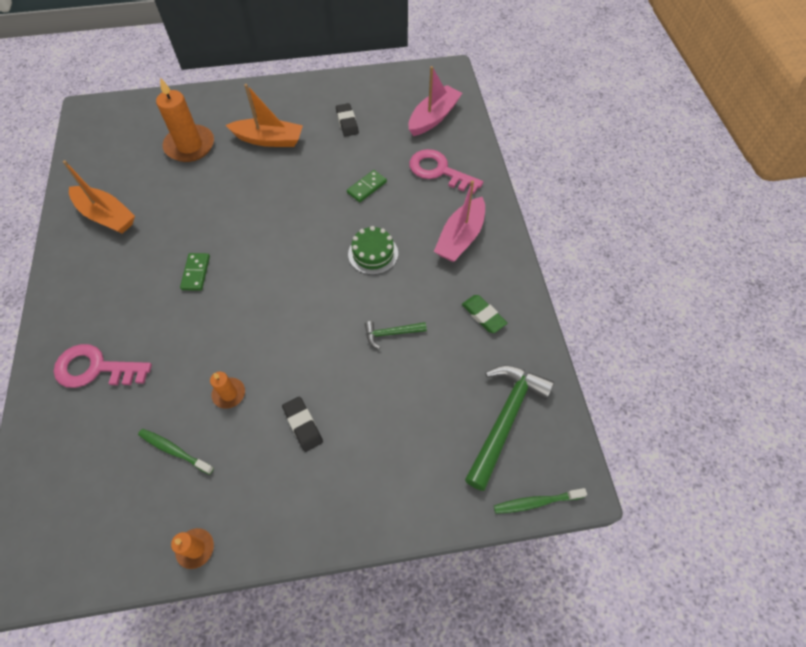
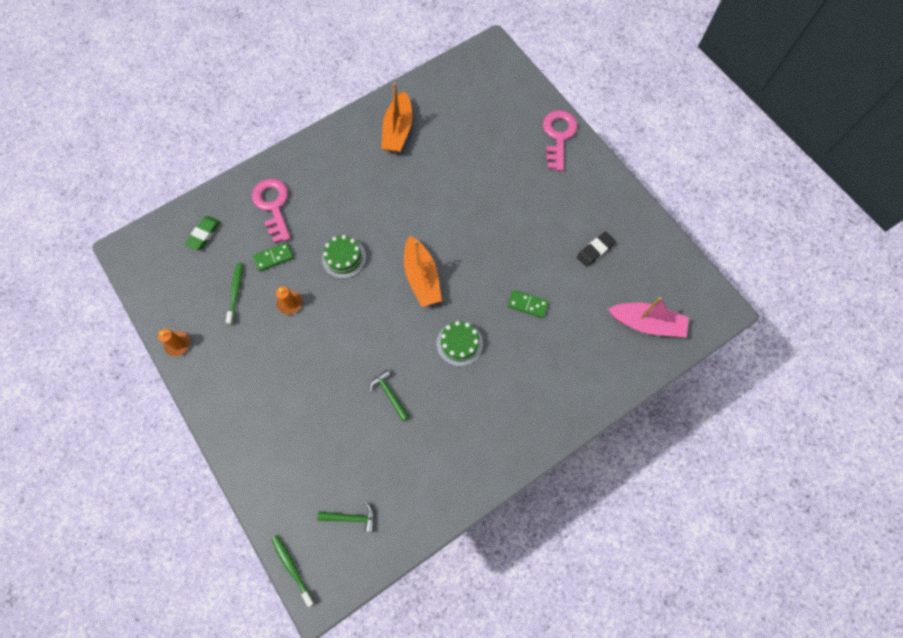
camera: 65 degrees right, 10 degrees up
orange candle [156,77,214,162] -> none
green domino [180,253,210,291] -> green domino moved to [253,242,293,271]
orange boat [226,84,303,147] -> orange boat moved to [404,236,442,307]
black eraser [282,396,323,452] -> none
pink key [409,149,483,194] -> pink key moved to [543,110,577,171]
pink boat [434,180,485,262] -> none
green eraser [462,295,507,333] -> green eraser moved to [185,216,220,250]
green hammer [465,365,554,491] -> green hammer [317,502,375,532], size x0.50
none -> green cake [322,235,366,279]

